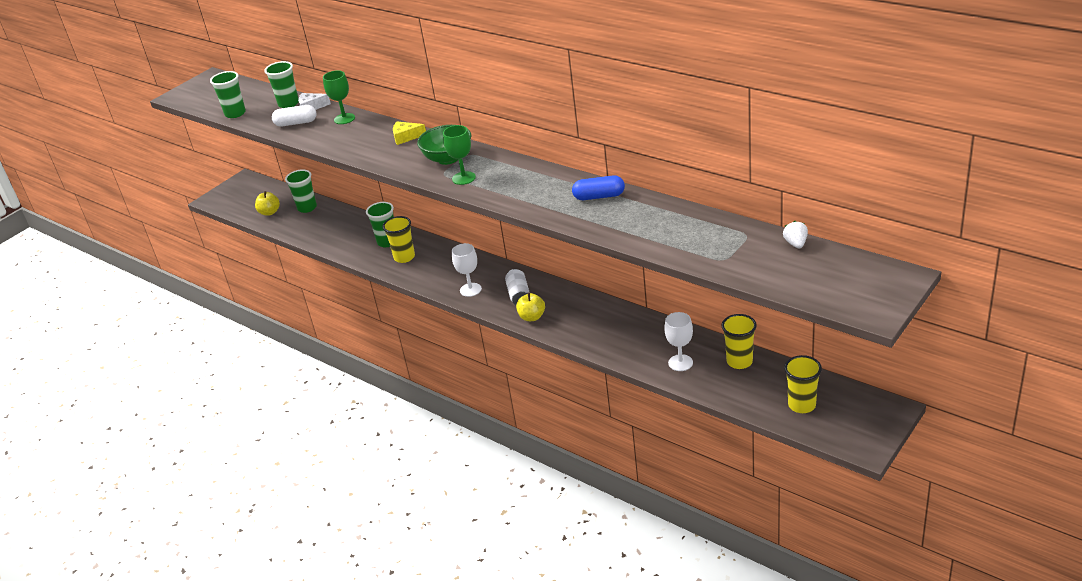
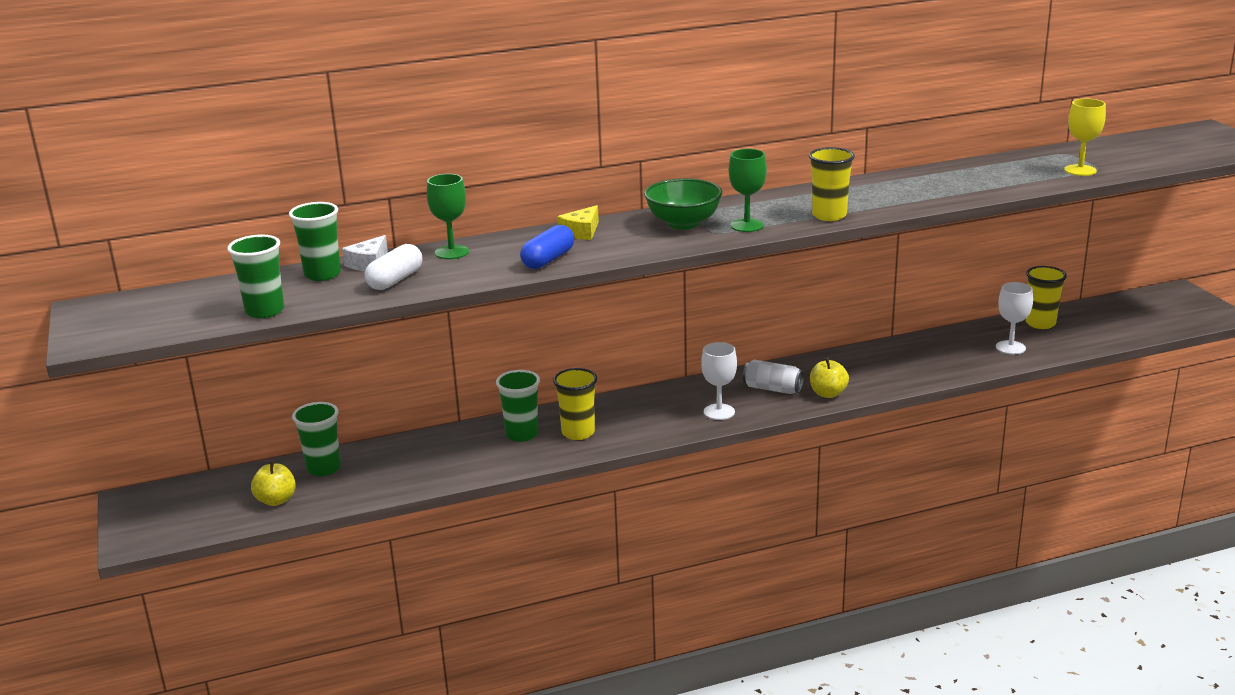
camera: 60 degrees left, 10 degrees down
blue capsule [572,176,625,200] -> blue capsule moved to [520,225,574,269]
white strawberry [783,221,808,248] -> none
yellow cup [784,355,822,413] -> yellow cup moved to [809,147,855,221]
none -> yellow goblet [1064,99,1106,176]

